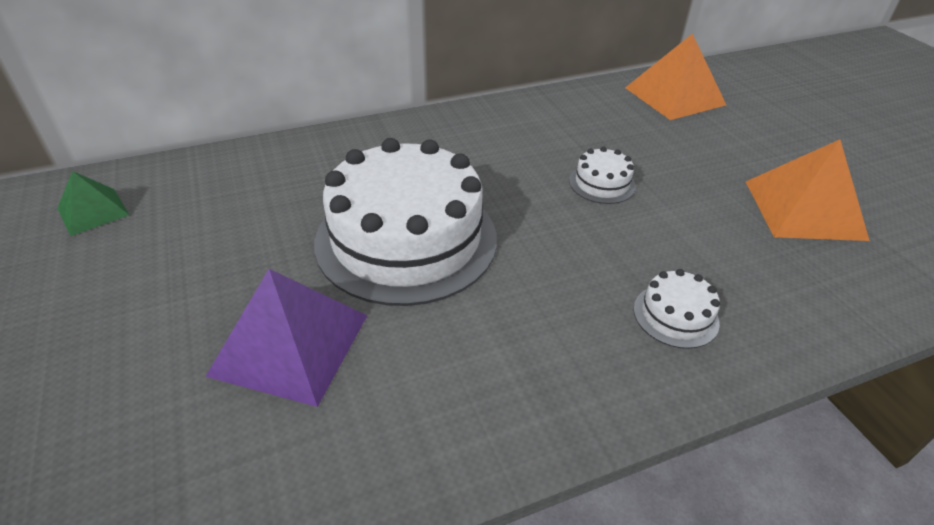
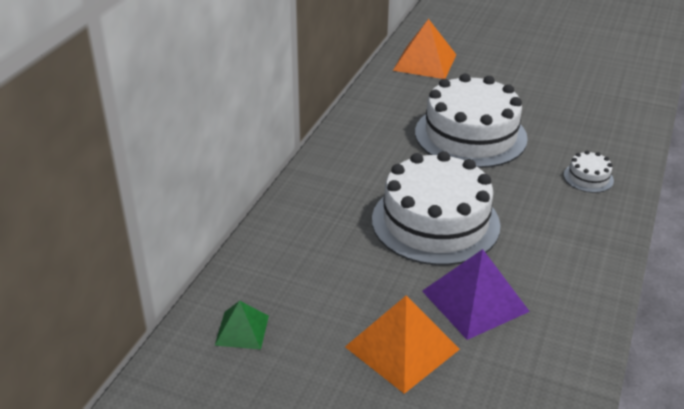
camera: 45 degrees left, 5 degrees down
white cake [569,147,636,204] -> white cake [415,73,528,168], size x2.44
orange pyramid [746,139,870,241] -> orange pyramid moved to [345,295,460,394]

